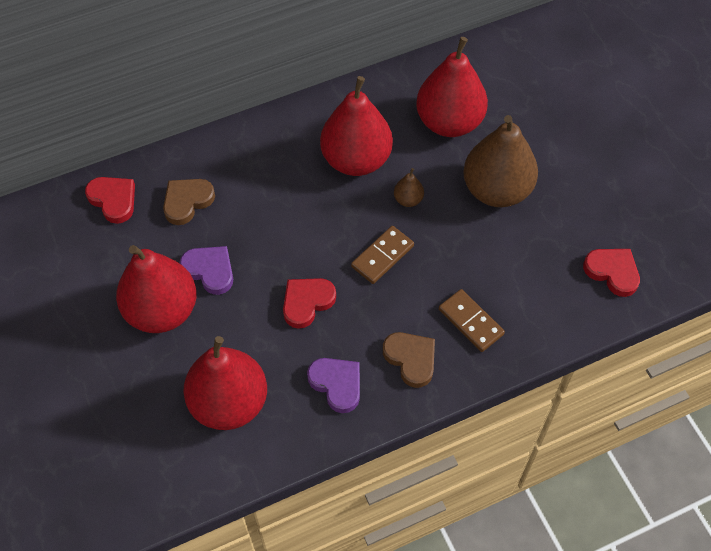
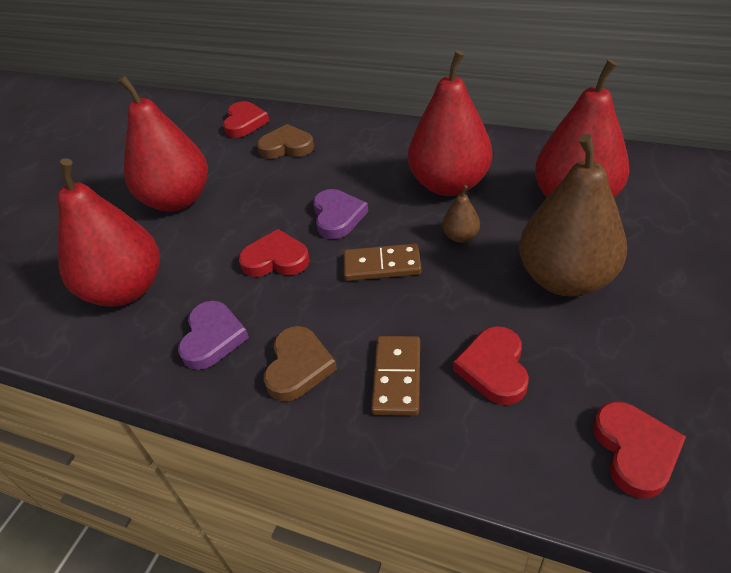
camera: 50 degrees right, 15 degrees down
purple heart [180,246,233,295] -> purple heart moved to [313,189,368,239]
none -> red heart [453,326,529,405]

